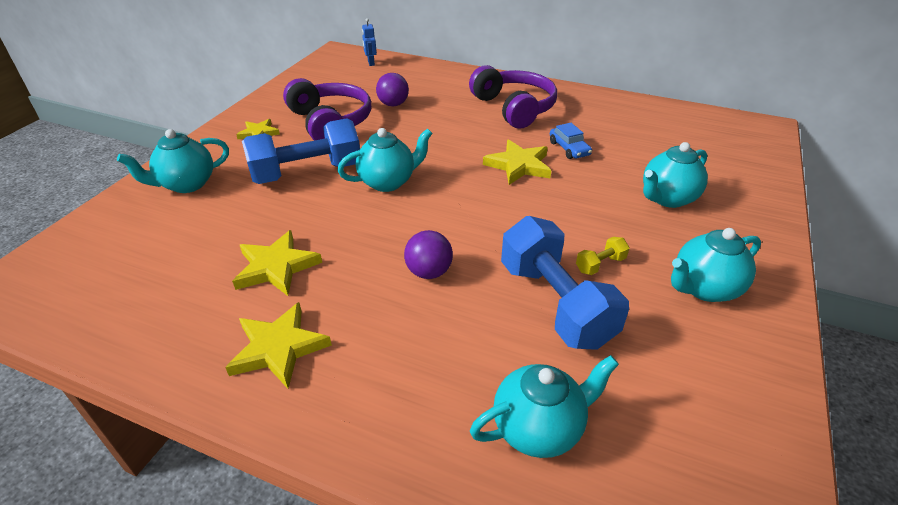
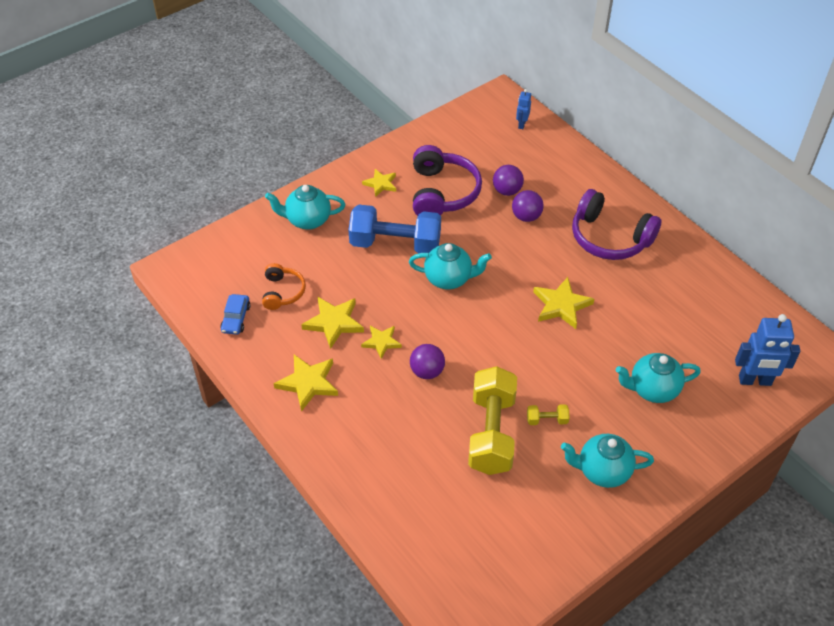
camera: 30 degrees right, 10 degrees up
purple headphones [469,65,557,129] -> purple headphones turned 120 degrees clockwise [572,189,661,260]
turquoise teapot [470,355,619,458] -> none
blue dumbbell [501,216,629,350] -> yellow dumbbell [468,366,517,475]
blue car [550,123,592,159] -> blue car moved to [220,294,250,335]
none -> orange headphones [262,263,306,310]
none -> yellow star [361,326,402,359]
none -> purple ball [512,190,544,222]
none -> blue robot [735,314,800,386]

